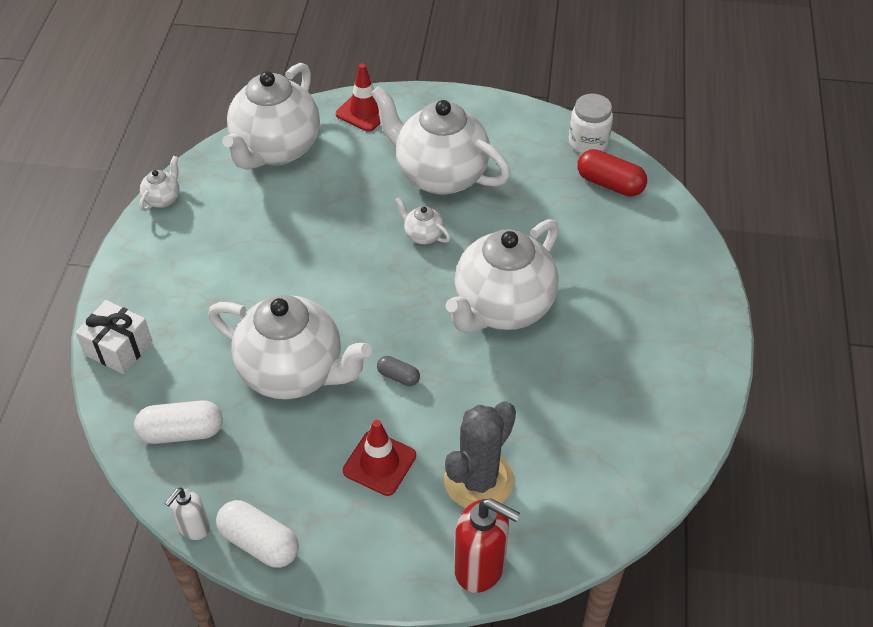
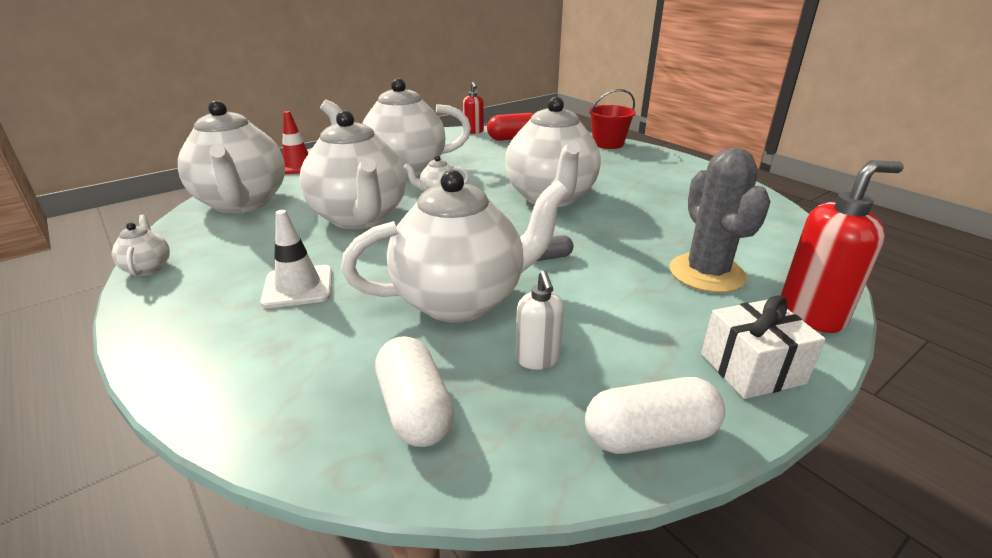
camera: 45 degrees left, 20 degrees down
white gift [75,300,152,374] -> white gift moved to [701,295,826,399]
white capsule [134,400,223,444] -> white capsule turned 60 degrees counterclockwise [375,336,455,447]
white soap dispenser [165,488,210,540] -> white soap dispenser moved to [516,271,564,370]
red traffic cone [343,420,416,496] -> none
white jar [569,94,613,154] -> red soap dispenser [463,82,484,134]
none -> white traffic cone [260,210,332,308]
none -> white teapot [300,110,406,229]
none -> red bucket [589,89,636,149]

